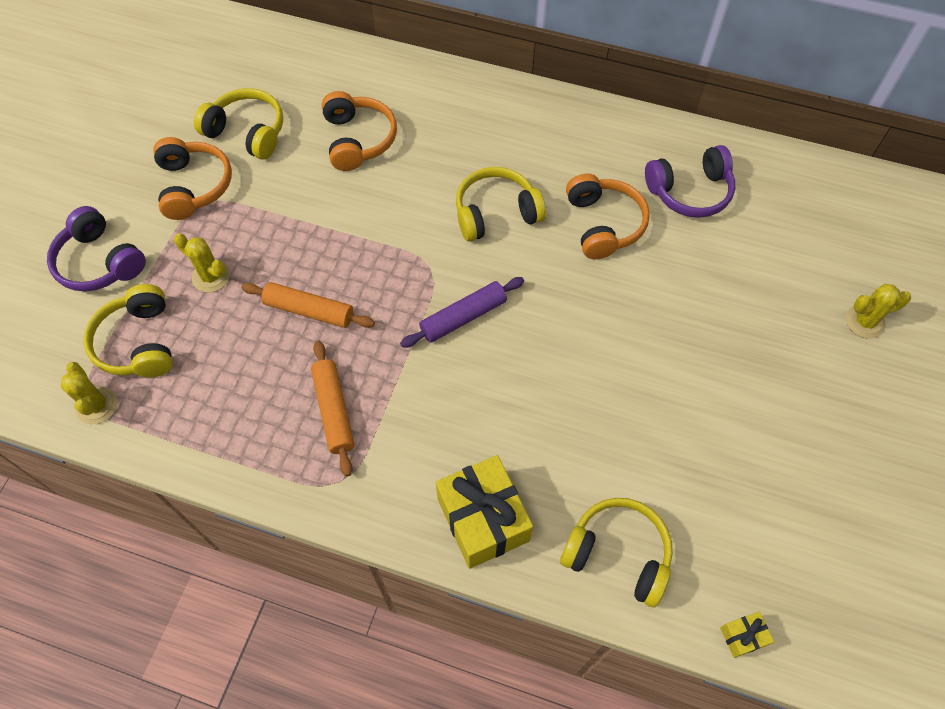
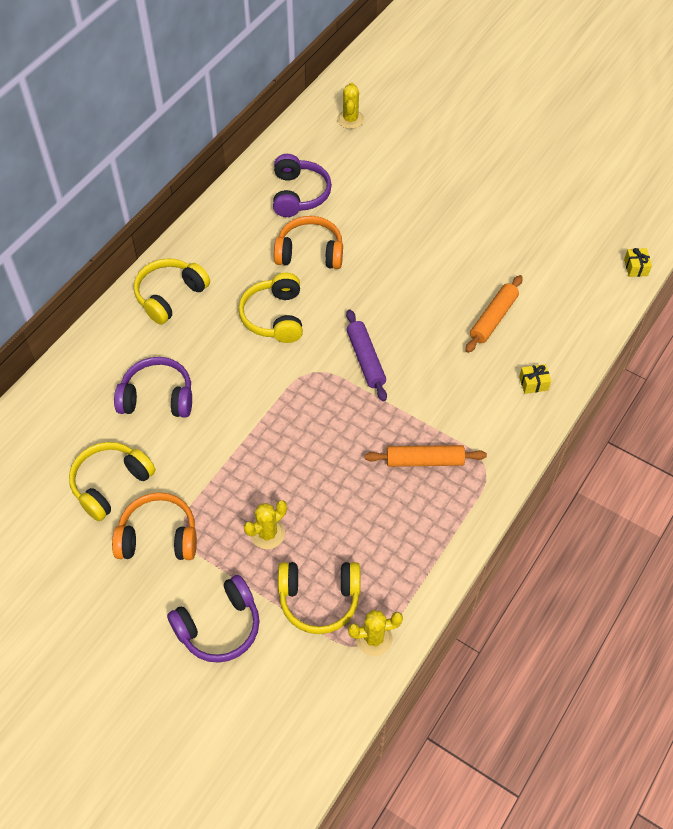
camera: 75 degrees left, 5 degrees down
orange rolling pin [241,282,375,328] -> orange rolling pin moved to [466,275,523,353]
orange headphones [322,91,397,171] -> purple headphones [114,357,192,418]
yellow gift [436,455,533,569] -> yellow gift [519,364,551,394], size x0.43
yellow headphones [560,498,673,607] -> yellow headphones moved to [134,258,210,325]
yellow cactus [846,284,911,339] -> yellow cactus moved to [337,83,364,129]

